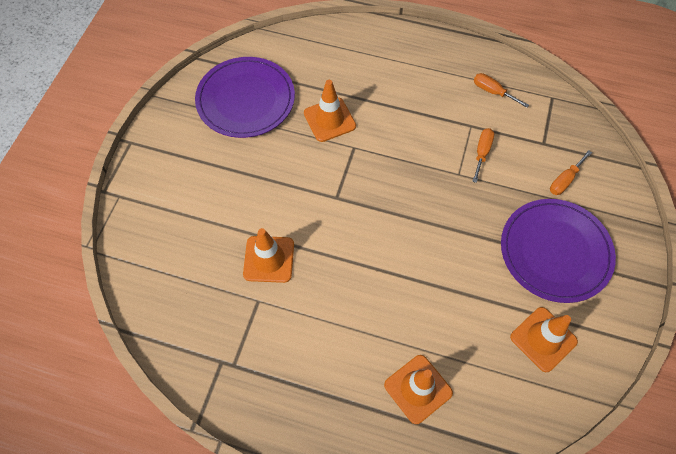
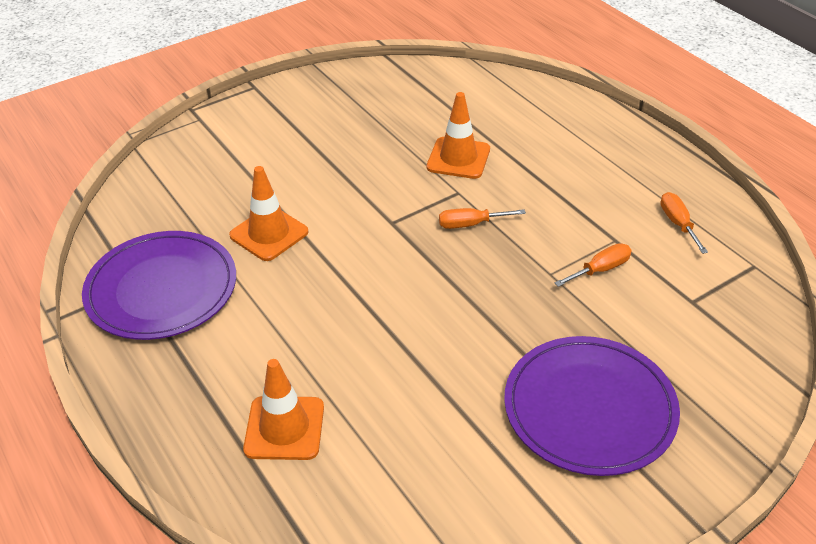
camera: 40 degrees right, 20 degrees down
purple plate [195,57,295,138] -> purple plate moved to [82,231,236,340]
orange traffic cone [510,307,578,372] -> none
orange screwdriver [550,150,592,195] -> orange screwdriver moved to [439,208,526,229]

